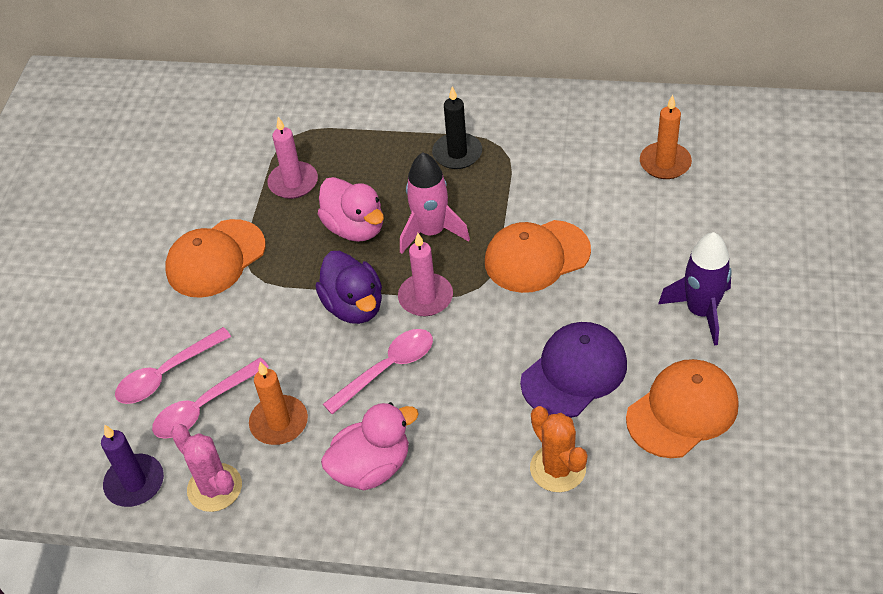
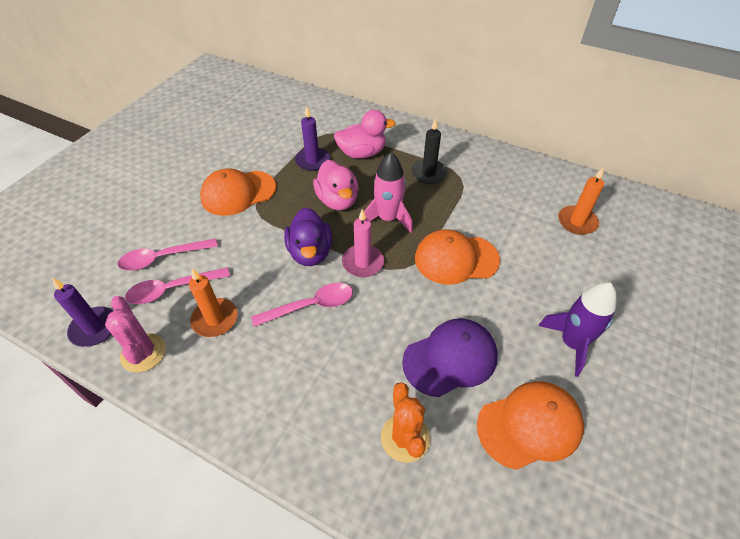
camera: 15 degrees right, 0 degrees up
pink candle [267,117,318,199] -> purple candle [295,106,330,171]
pink duck [321,402,419,490] -> pink duck moved to [334,110,396,159]

